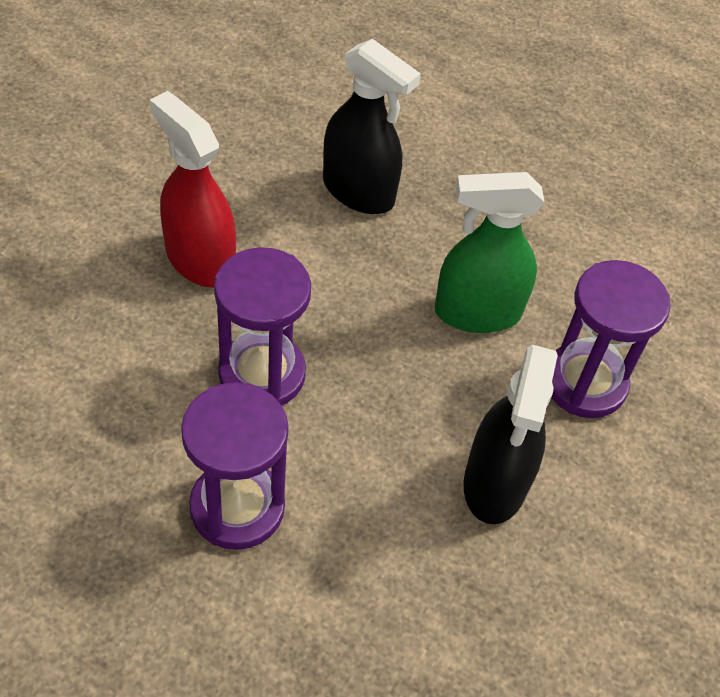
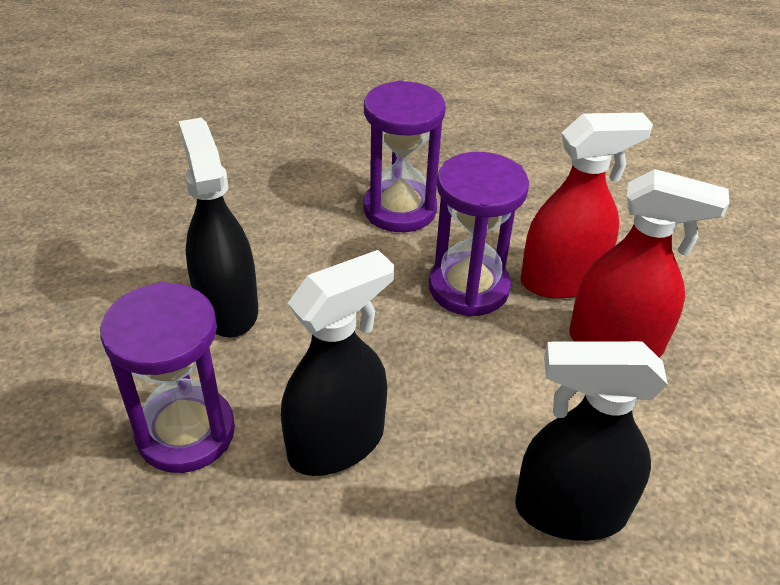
camera: 150 degrees right, 10 degrees down
green spray bottle [435,172,545,333] -> black spray bottle [281,250,394,476]
none -> red spray bottle [520,112,653,299]

